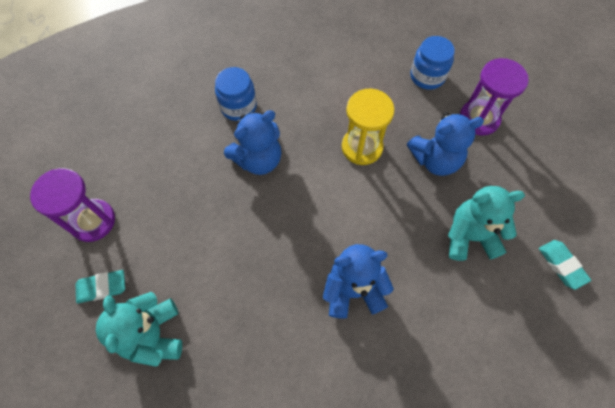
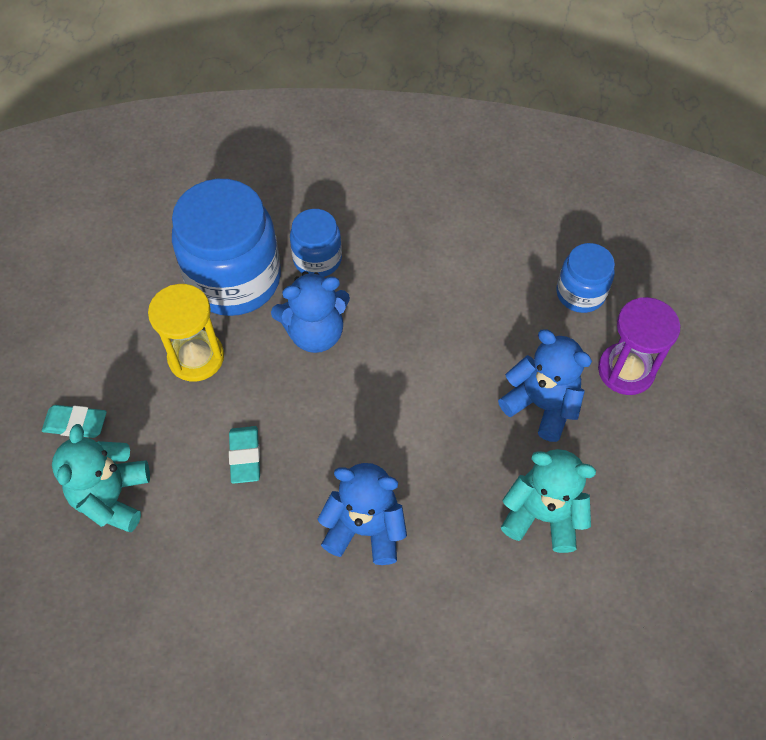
camera: 20 degrees right, 5 degrees down
purple hourglass [30,168,115,242] -> none
yellow hourglass [342,88,395,165] -> yellow hourglass moved to [148,284,224,381]
blue teddy bear [407,112,484,176] -> blue teddy bear turned 150 degrees counterclockwise [498,329,592,442]
turquoise eraser [539,240,591,290] -> turquoise eraser moved to [229,426,260,484]
none -> blue jar [172,179,281,316]

